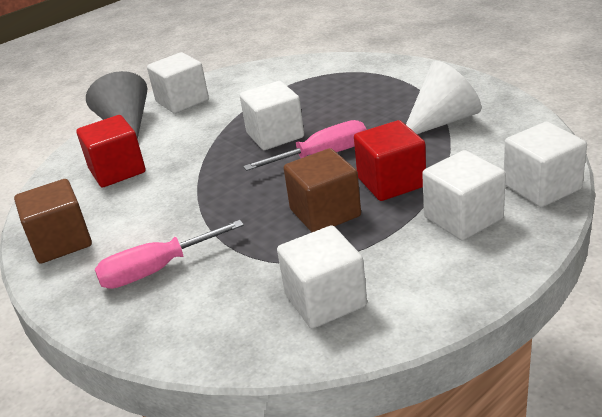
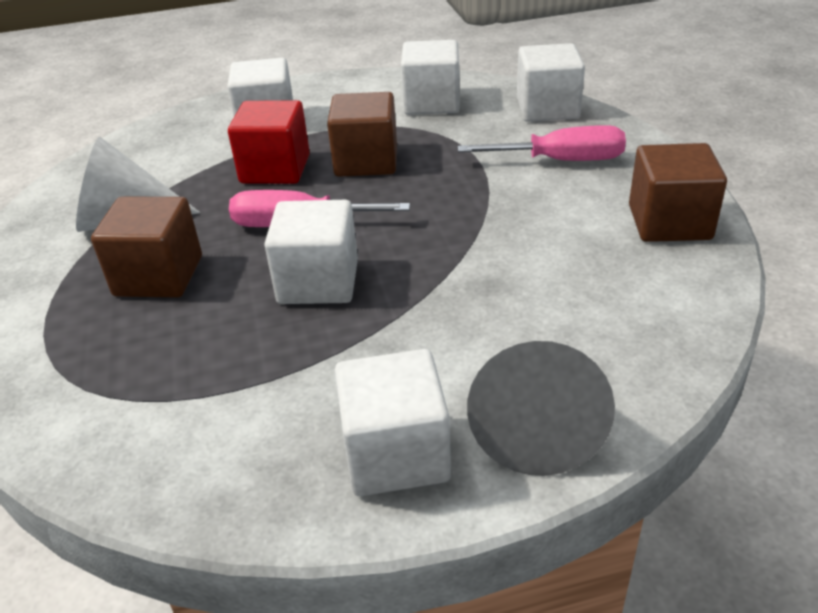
camera: 155 degrees left, 5 degrees up
red cube [76,115,146,188] -> none
white cube [504,122,587,207] -> white cube moved to [517,43,585,122]
none -> brown cube [91,197,202,298]

